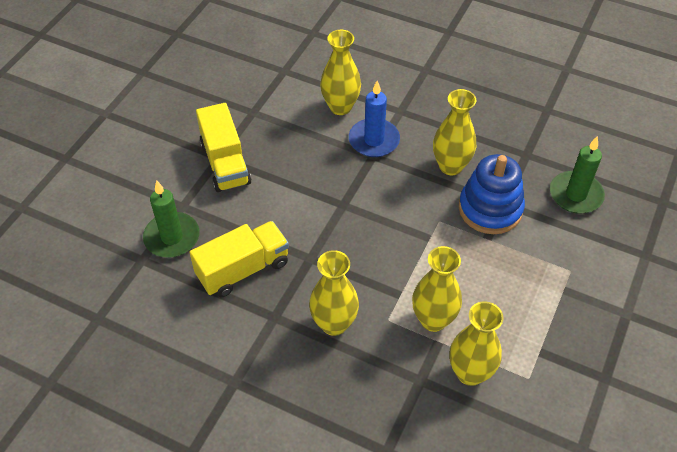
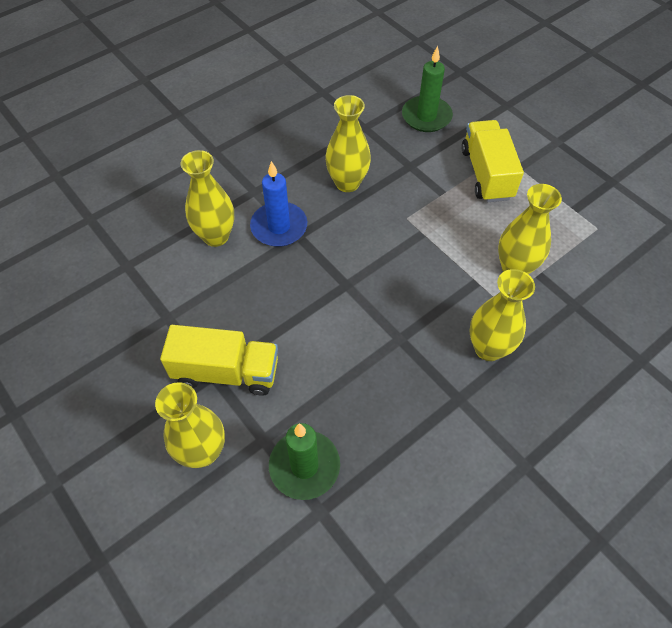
camera: 65 degrees left, 5 degrees up
yellow truck [189,221,289,297] -> yellow truck moved to [461,120,524,202]
yellow vase [449,301,503,386] -> yellow vase moved to [155,382,225,468]
blue stacking toy [459,154,525,234] -> none

